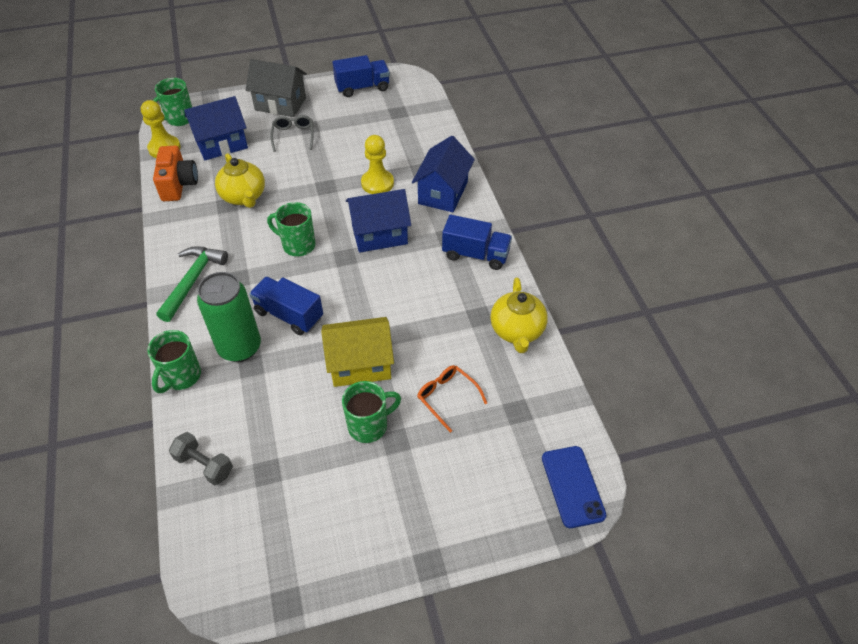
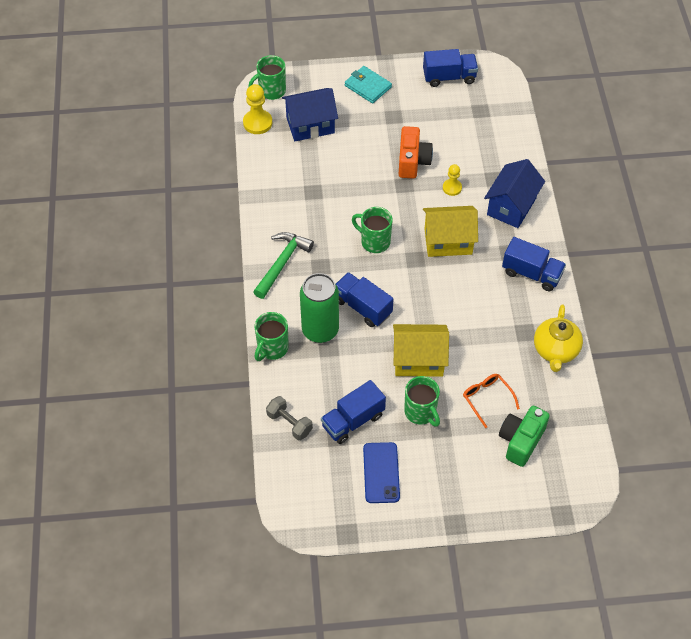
camera: 10 degrees right, 5 degrees up
orange camera [153,146,198,201] -> orange camera moved to [399,126,433,179]
yellow teapot [215,153,265,208] -> none
grey house [246,59,307,117] -> turquoise wallet [345,66,392,104]
grey glasses [270,115,314,152] -> none
green mug [342,381,401,443] -> green mug turned 75 degrees clockwise [404,376,440,427]
blue house [346,189,411,253] -> yellow house [423,206,478,257]
yellow pawn [361,135,394,194] -> yellow pawn [443,164,462,196], size x0.63
blue phone [542,446,607,528] -> blue phone moved to [363,442,400,503]
none -> blue truck [321,380,386,444]
none -> green camera [499,406,550,467]

